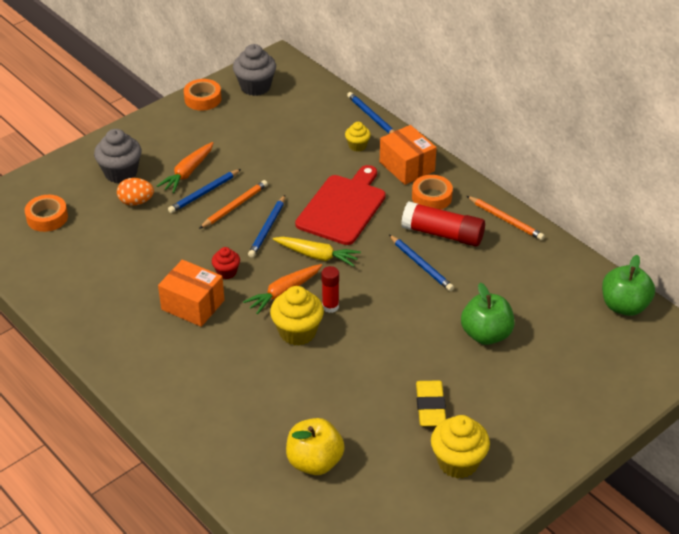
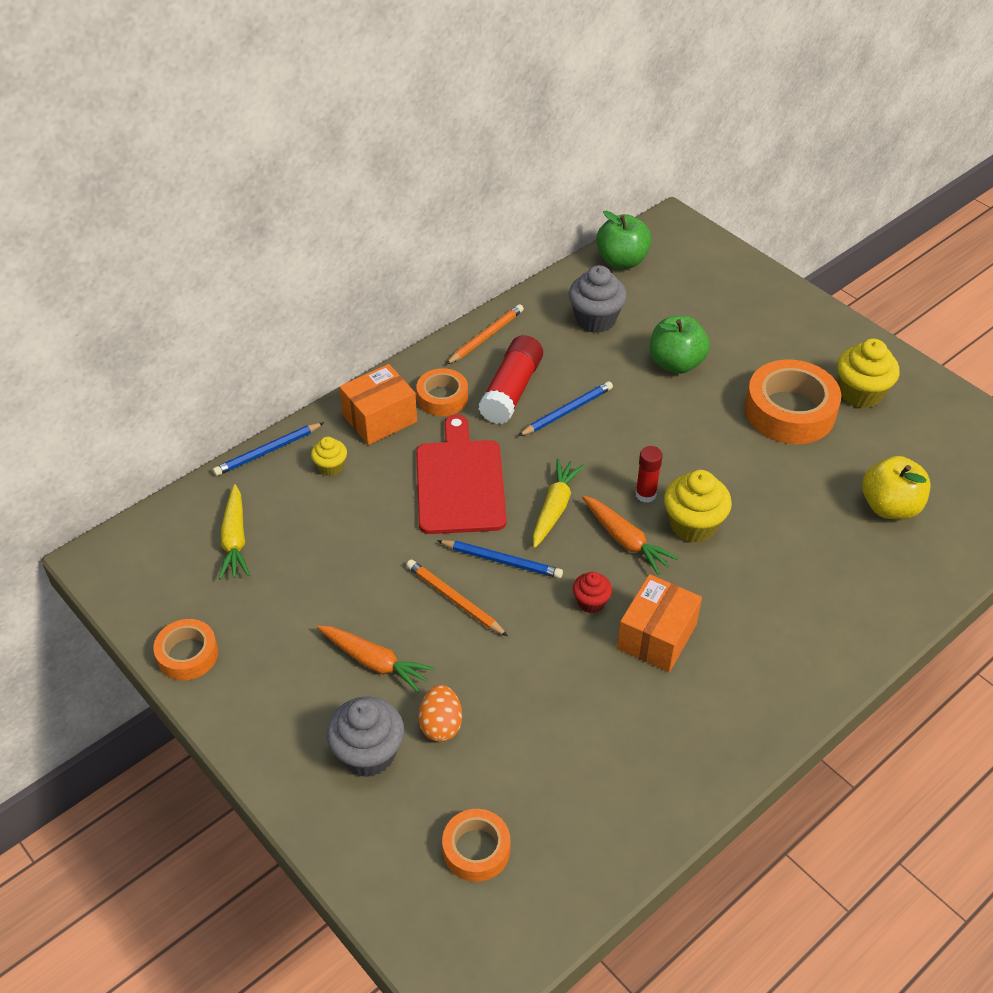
camera: 90 degrees left, 5 degrees up
blue pencil [168,169,241,213] -> none
grey cupcake [233,44,276,96] -> grey cupcake moved to [569,265,627,333]
red cutting board [295,165,386,245] -> red cutting board turned 60 degrees clockwise [416,414,506,534]
yellow eraser [416,380,446,426] -> orange tape [745,360,841,444]
none -> yellow carrot [219,484,250,580]

